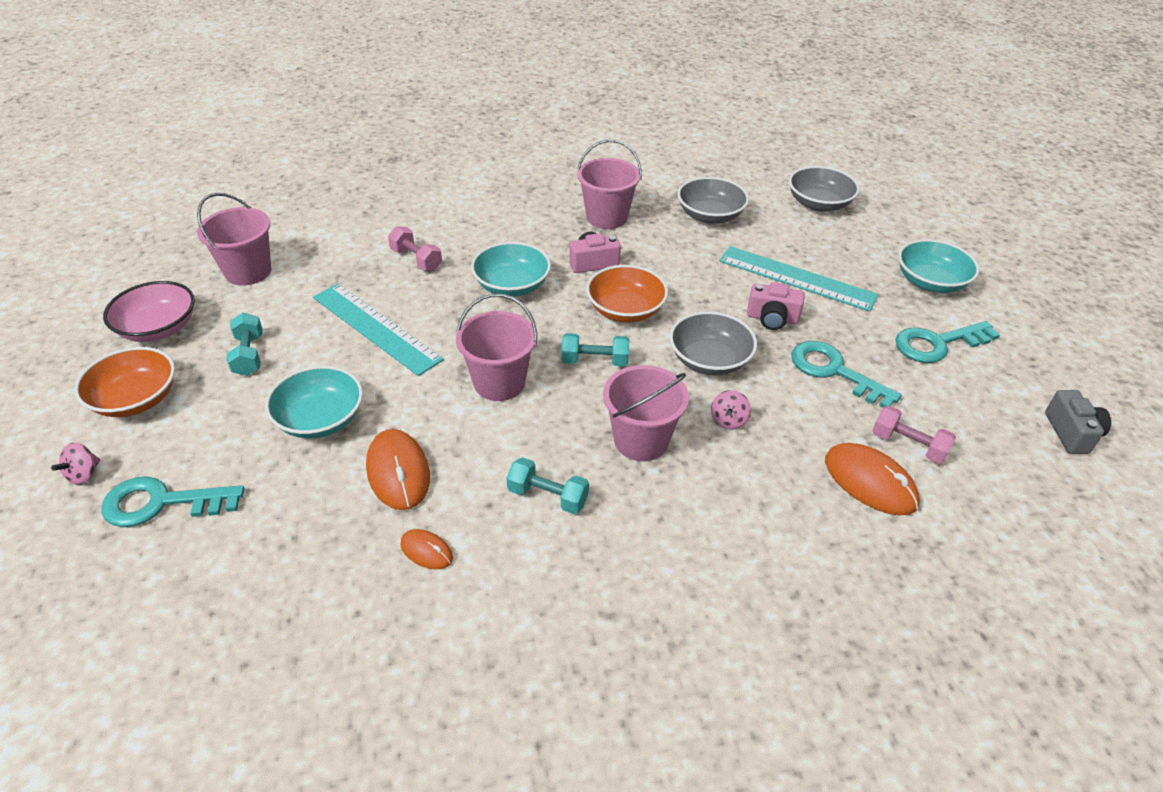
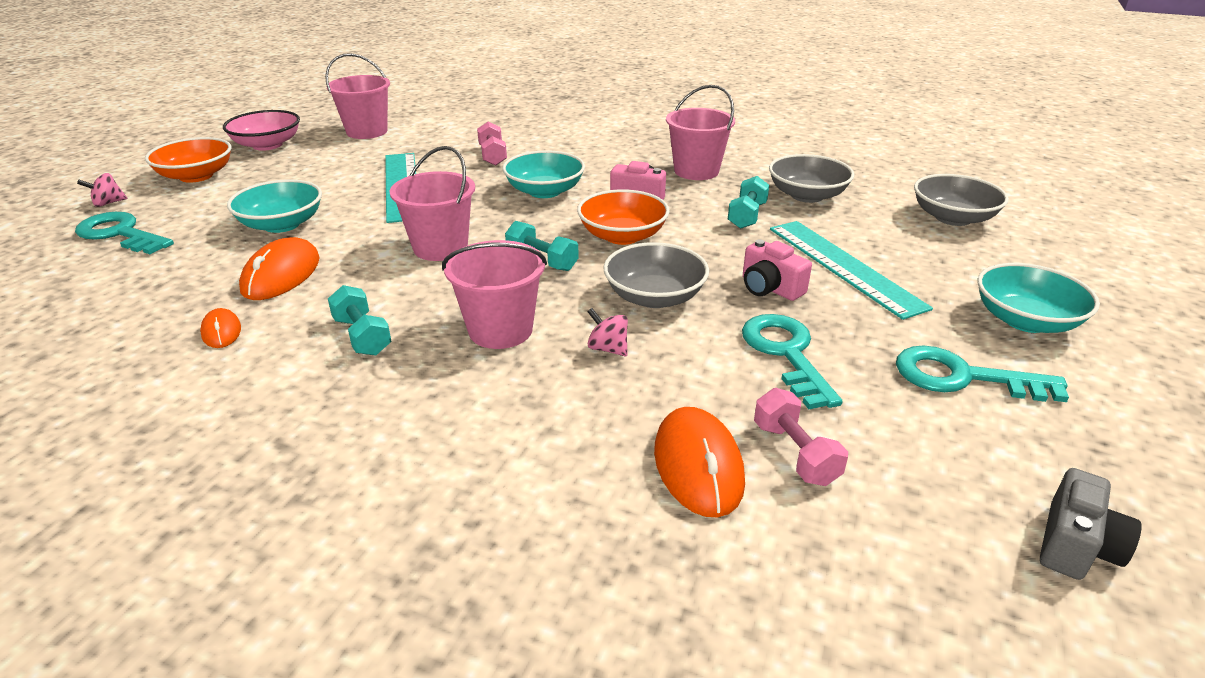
camera: 35 degrees right, 10 degrees down
turquoise dumbbell [227,313,262,376] -> turquoise dumbbell moved to [728,176,769,229]
pink spinning top [711,390,751,430] -> pink spinning top turned 75 degrees clockwise [587,308,628,356]

